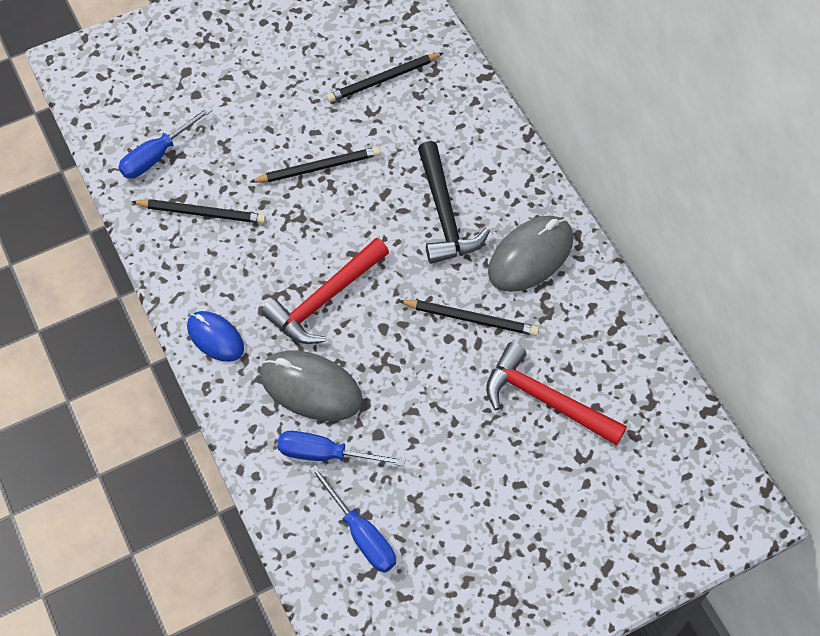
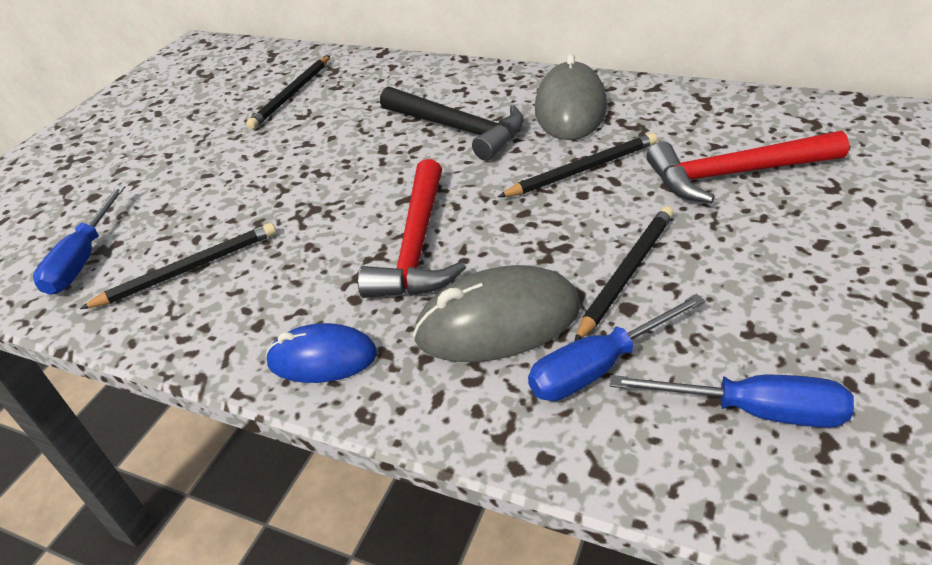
camera: 35 degrees left, 20 degrees down
black pencil [250,147,381,183] -> black pencil moved to [575,206,674,341]

